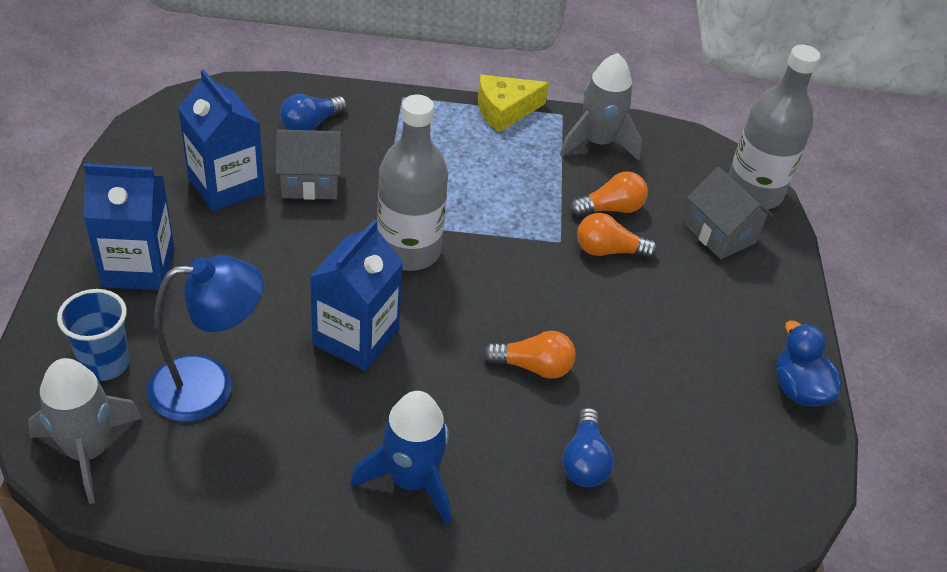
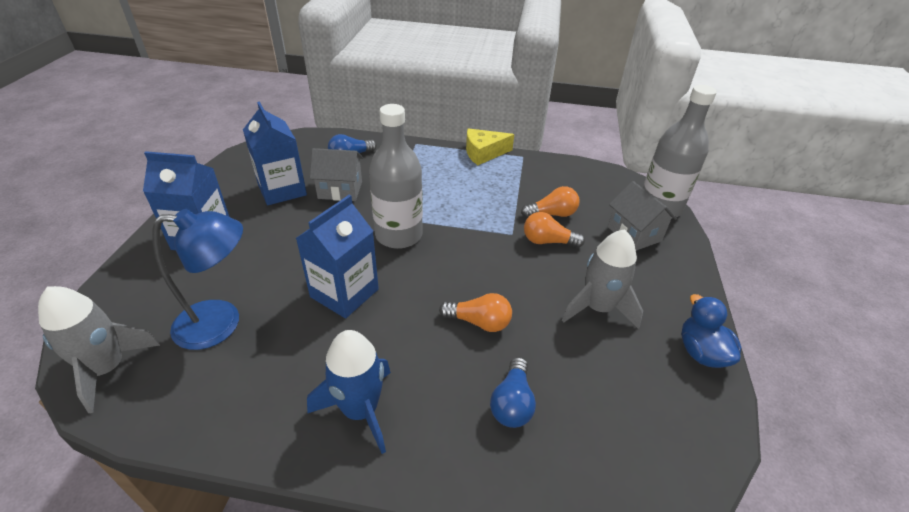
camera: 10 degrees right, 5 degrees down
blue cup [57,289,130,381] -> none
grey rocket [560,53,642,161] -> grey rocket moved to [562,229,643,329]

